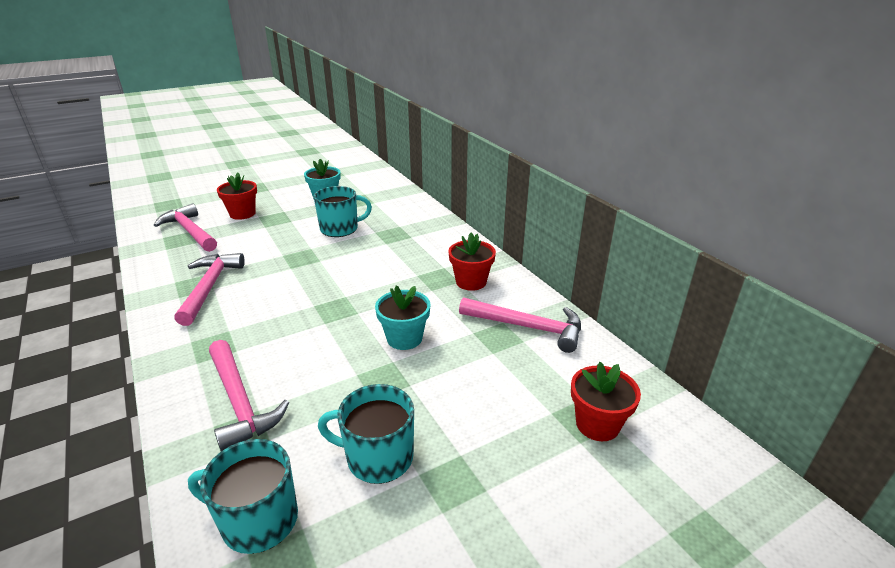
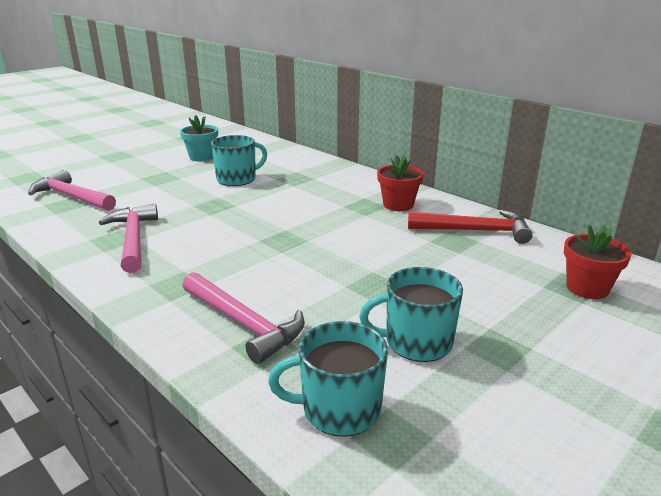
camera: 15 degrees left, 5 degrees down
red flower pot [217,173,257,220] -> none
turquoise flower pot [375,286,431,350] -> none
pink hammer [459,297,581,353] -> red hammer [408,210,532,244]

